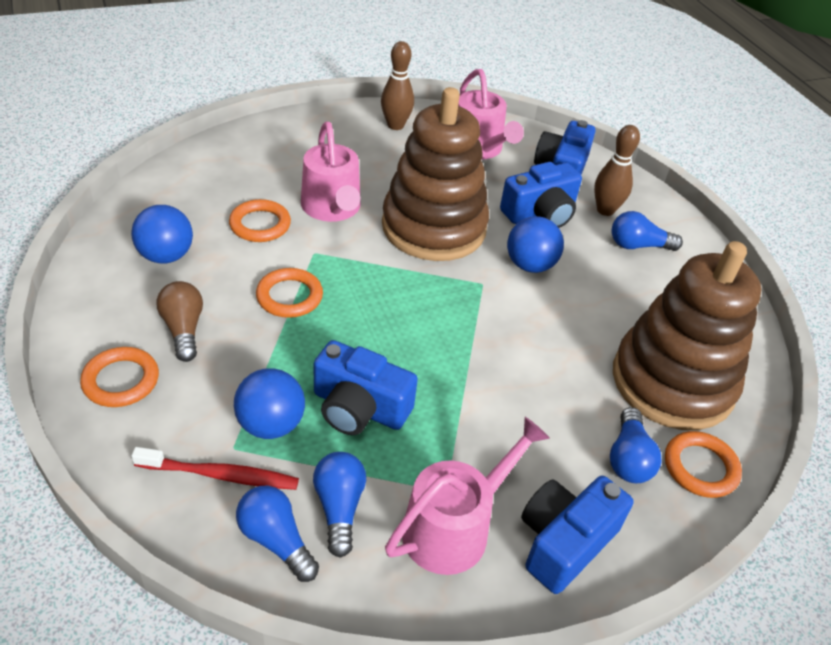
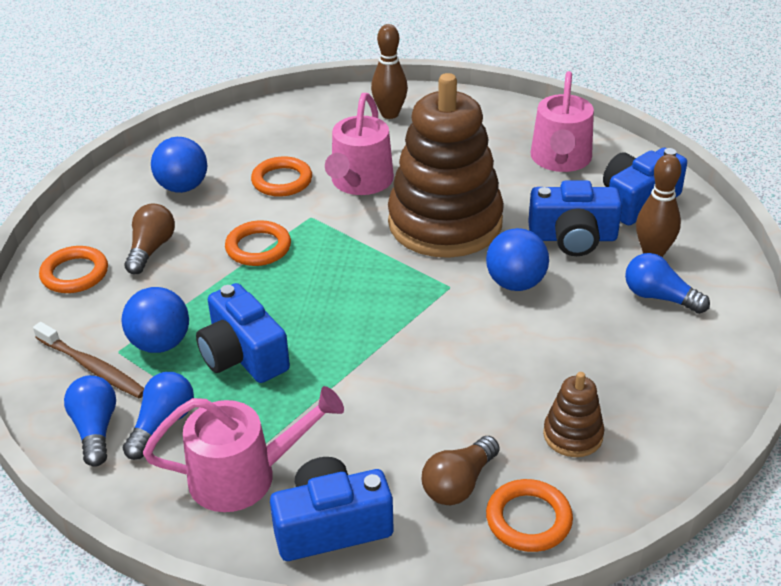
camera: 35 degrees right, 5 degrees down
red toothbrush [131,447,299,490] -> brown toothbrush [33,322,144,398]
brown bowling pin [381,41,414,130] -> brown bowling pin moved to [371,24,408,119]
blue light bulb [610,407,662,483] -> brown light bulb [422,436,499,505]
brown stacking toy [613,241,762,430] -> brown stacking toy [543,372,604,457], size x0.42

